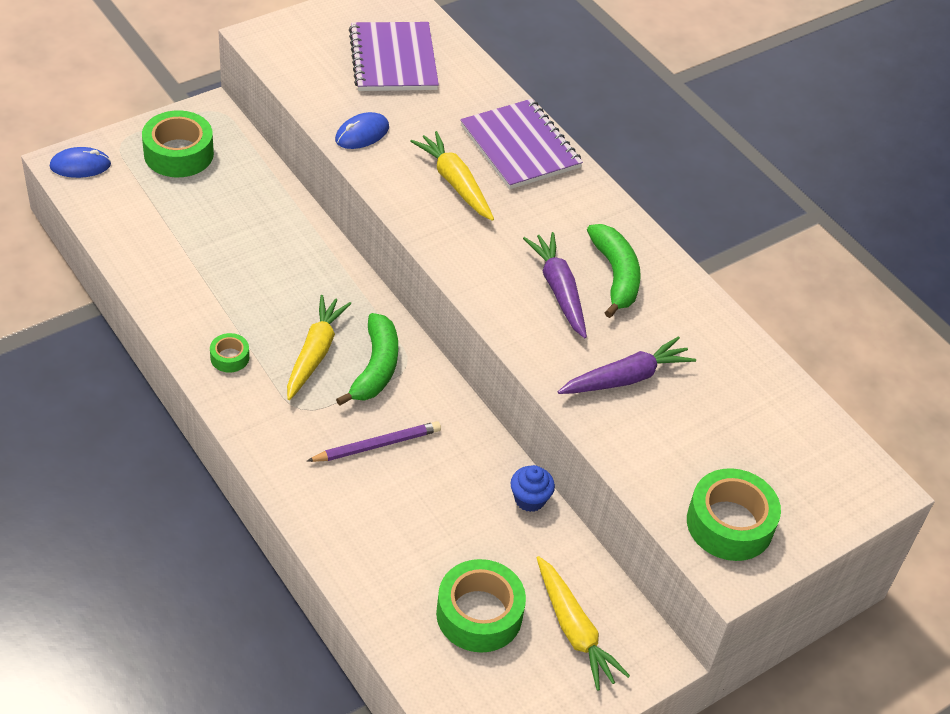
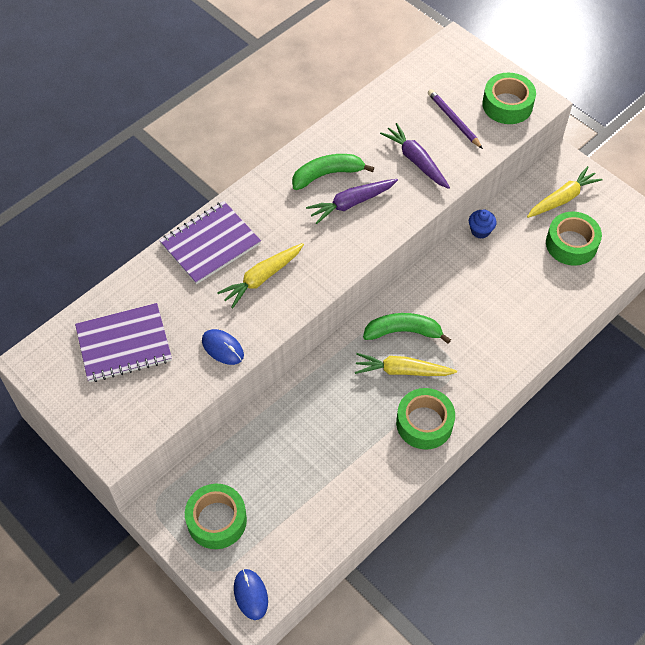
camera: 95 degrees left, 10 degrees up
green tape [210,333,249,373] -> green tape [396,388,455,450], size x1.99
purple pencil [307,421,441,462] -> purple pencil moved to [428,89,483,149]

